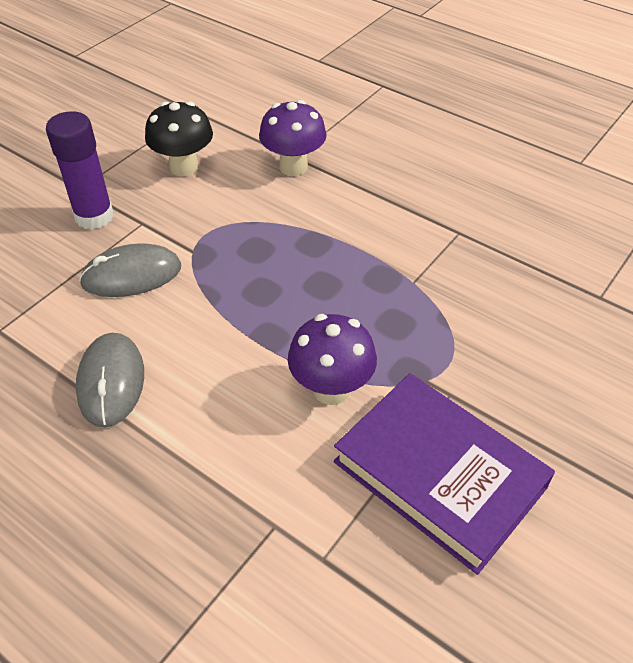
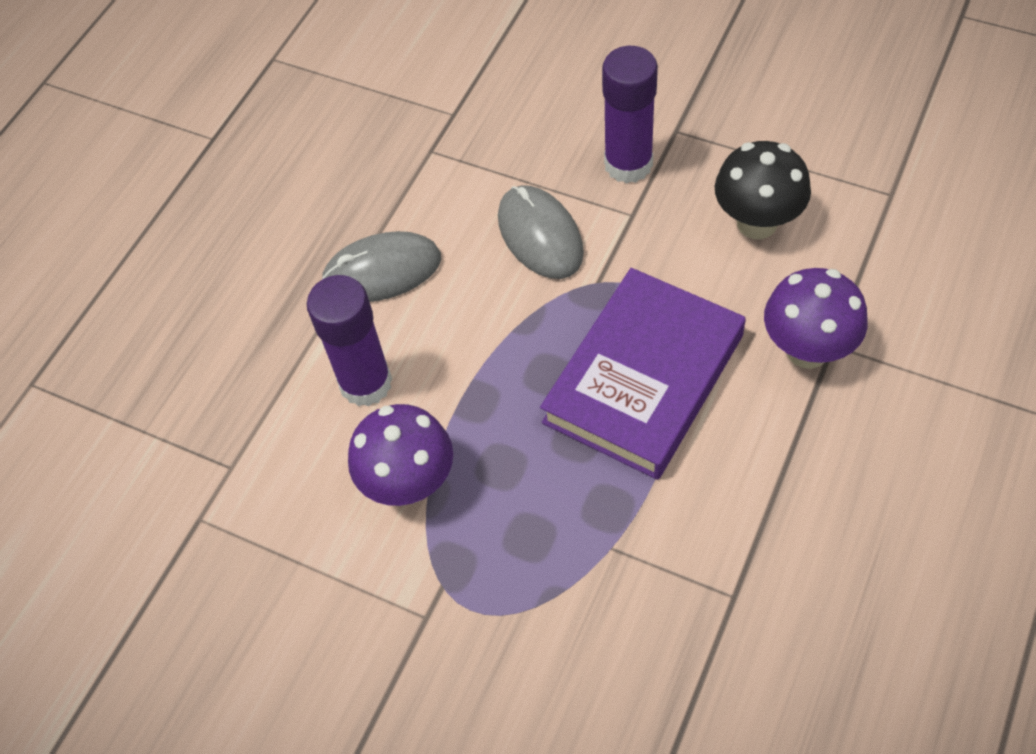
camera: 85 degrees right, 10 degrees up
purple book [334,373,555,575] -> purple book moved to [540,268,746,480]
none -> purple glue stick [307,275,392,406]

